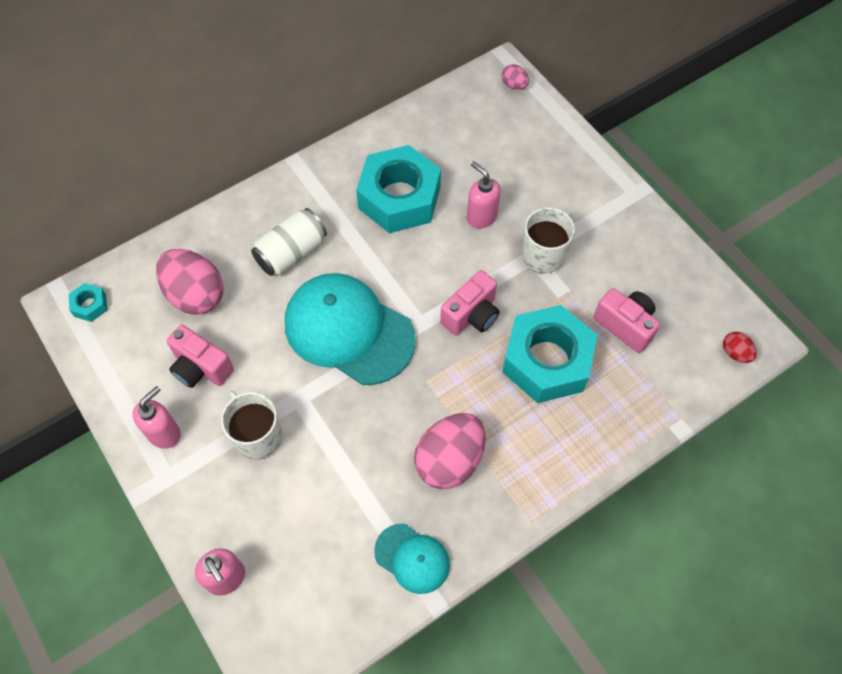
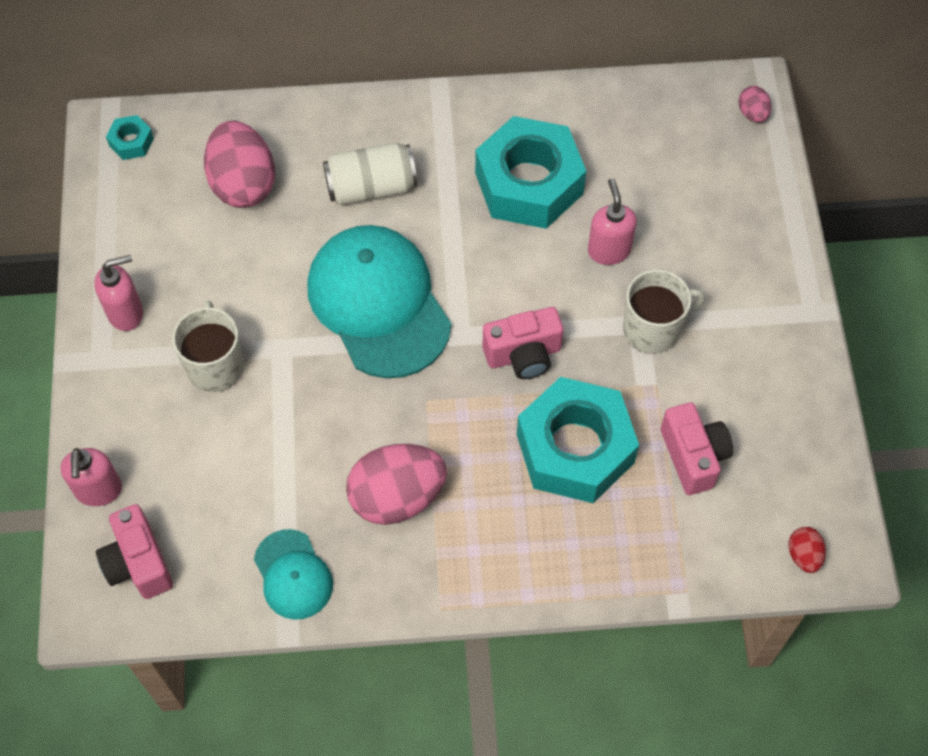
camera: 30 degrees right, 0 degrees up
pink camera [167,325,234,388] -> pink camera moved to [96,504,173,599]

